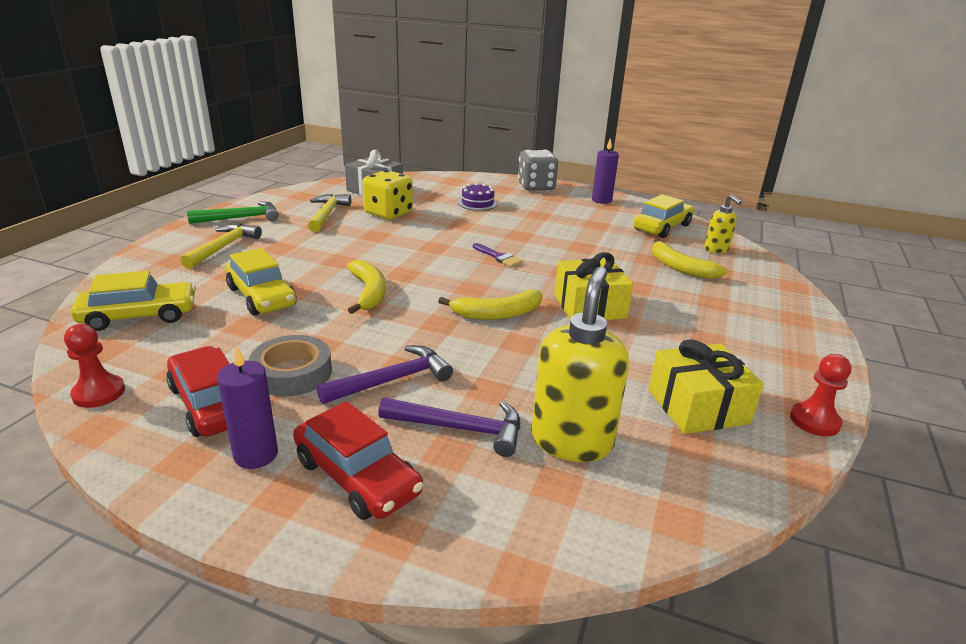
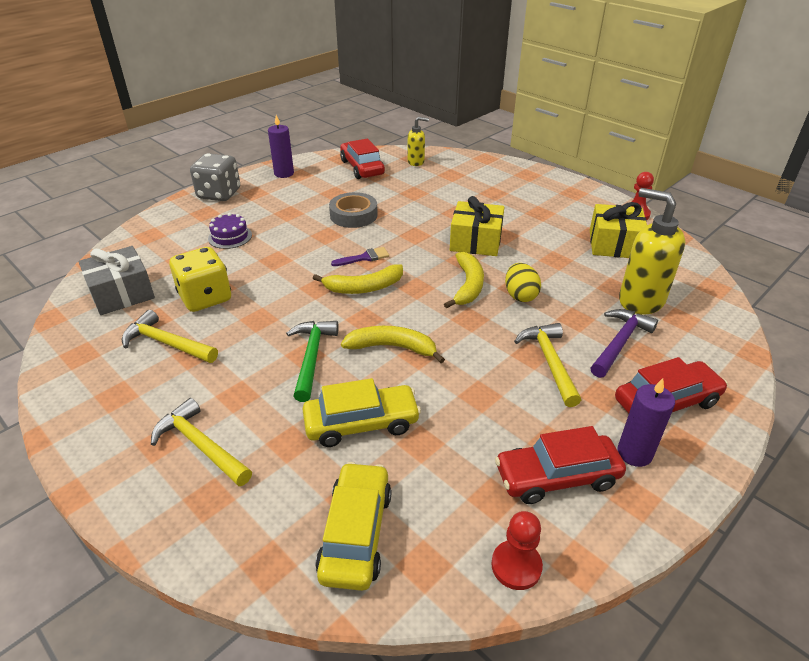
camera: 65 degrees left, 10 degrees up
green hammer [187,202,279,224] -> green hammer moved to [286,321,339,402]
grey tape [249,335,332,397] -> grey tape moved to [329,192,378,228]
purple hammer [317,345,453,404] -> yellow hammer [514,323,581,407]
yellow car [633,194,694,238] -> red car [340,138,385,179]
yellow banana [652,238,728,279] -> yellow banana moved to [313,264,403,294]
none -> yellow egg [505,263,541,302]

